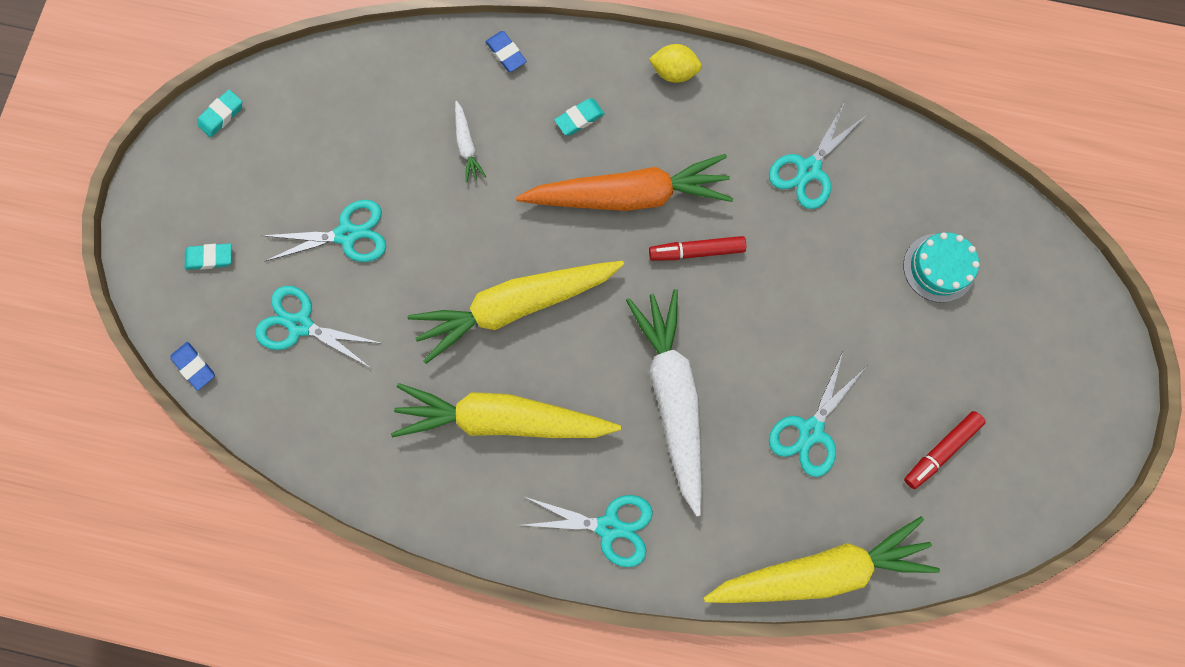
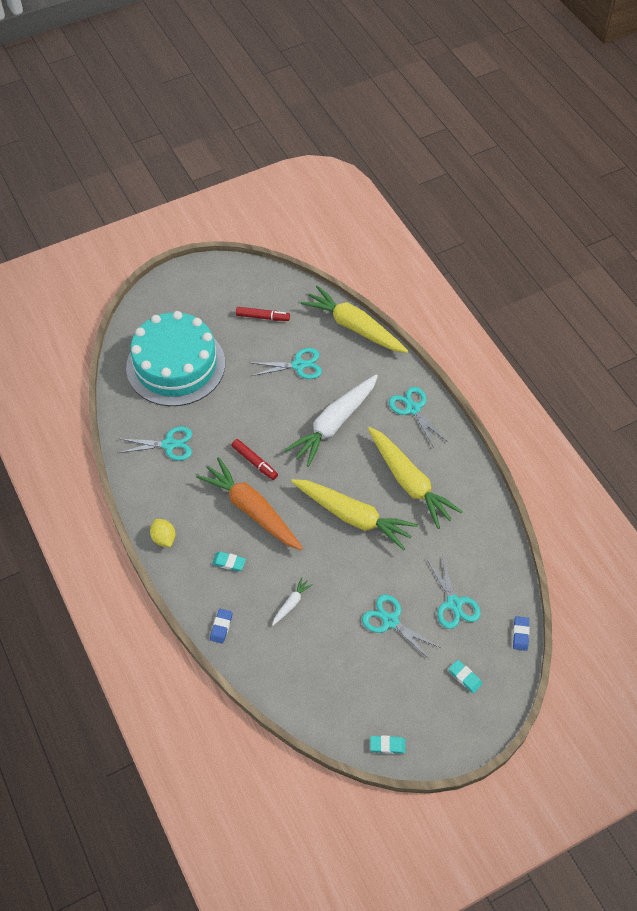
camera: 130 degrees left, 20 degrees down
turquoise cake [903,232,980,303] -> turquoise cake [126,311,225,406], size x2.40

